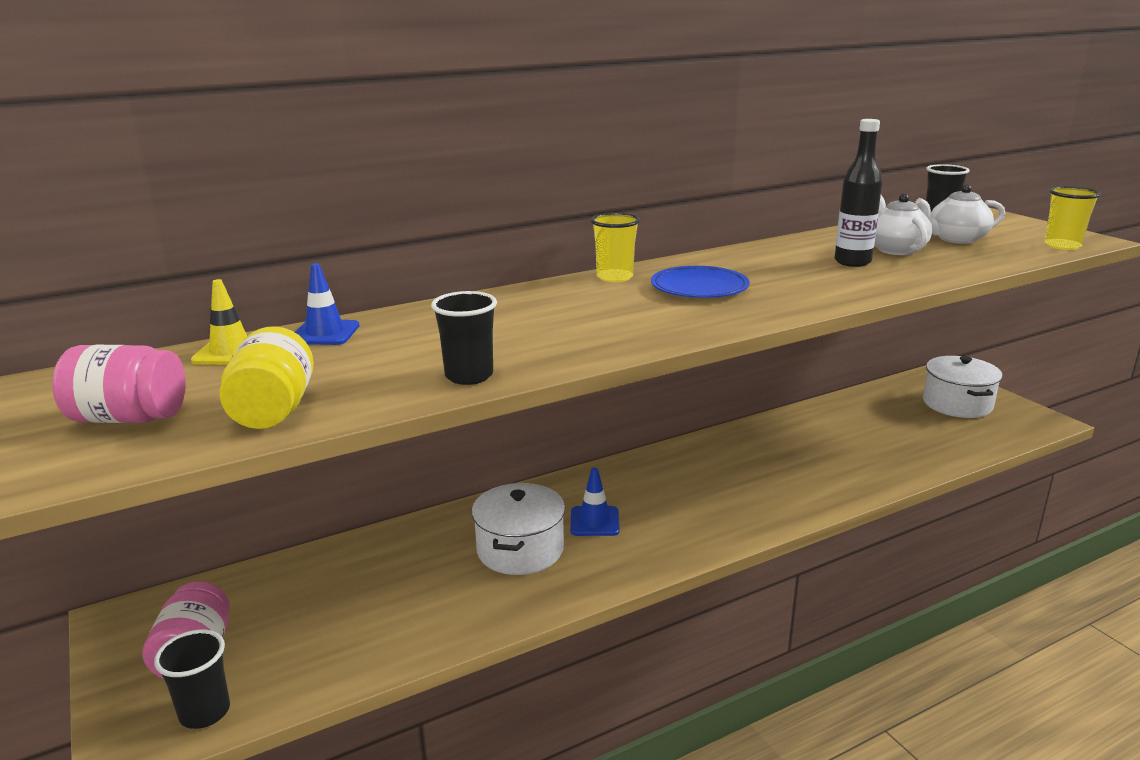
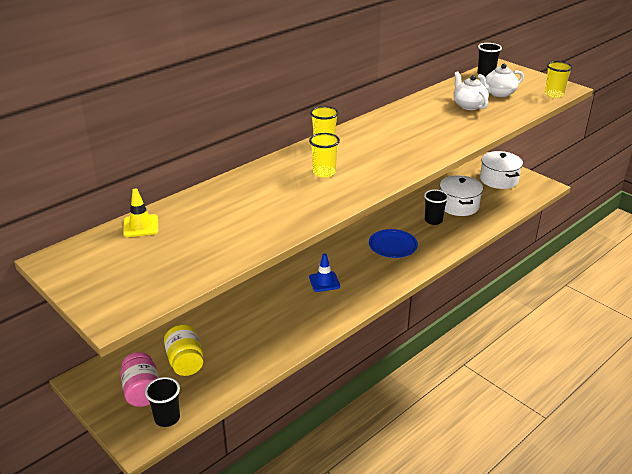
camera: 15 degrees left, 10 degrees up
pink jar [52,345,186,423] -> none
yellow jar [219,326,314,429] -> yellow jar moved to [164,324,203,376]
blue traffic cone [295,263,360,345] -> none
black cup [431,291,497,385] -> black cup moved to [424,189,449,225]
white pot [472,483,565,575] -> white pot moved to [440,175,483,216]
blue plate [651,266,750,298] -> blue plate moved to [369,229,418,258]
black bottle [834,119,882,267] -> none
none -> yellow cup [309,133,340,178]

